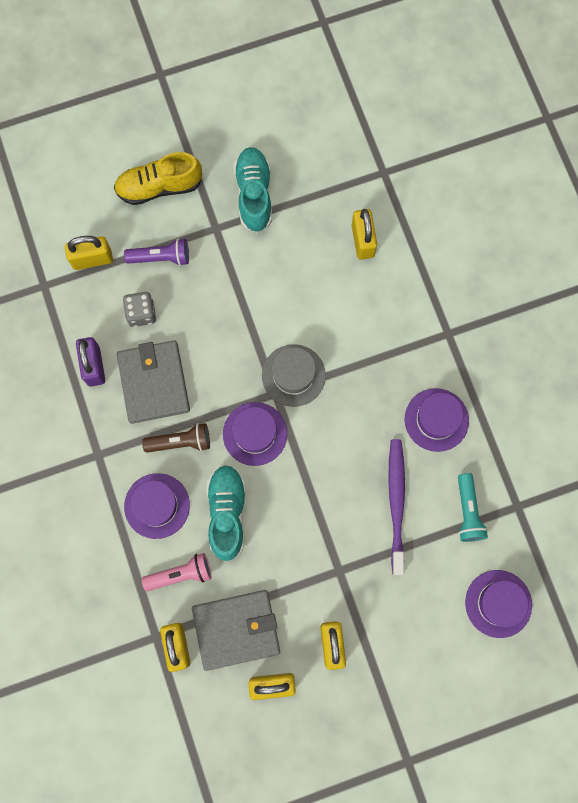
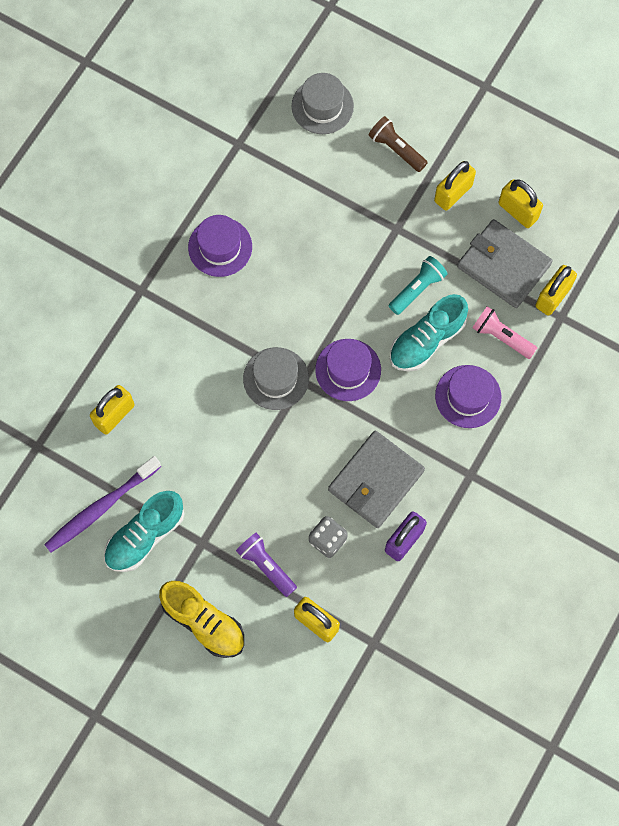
camera: 130 degrees left, 5 degrees down
brown flashlight [142,423,210,452] -> brown flashlight moved to [369,116,428,172]
purple toothbrush [388,439,405,575] -> purple toothbrush moved to [44,456,161,552]
turquoise flashlight [458,473,488,542] -> turquoise flashlight moved to [389,256,448,315]
purple hat [465,570,532,638] -> grey hat [291,73,354,134]

